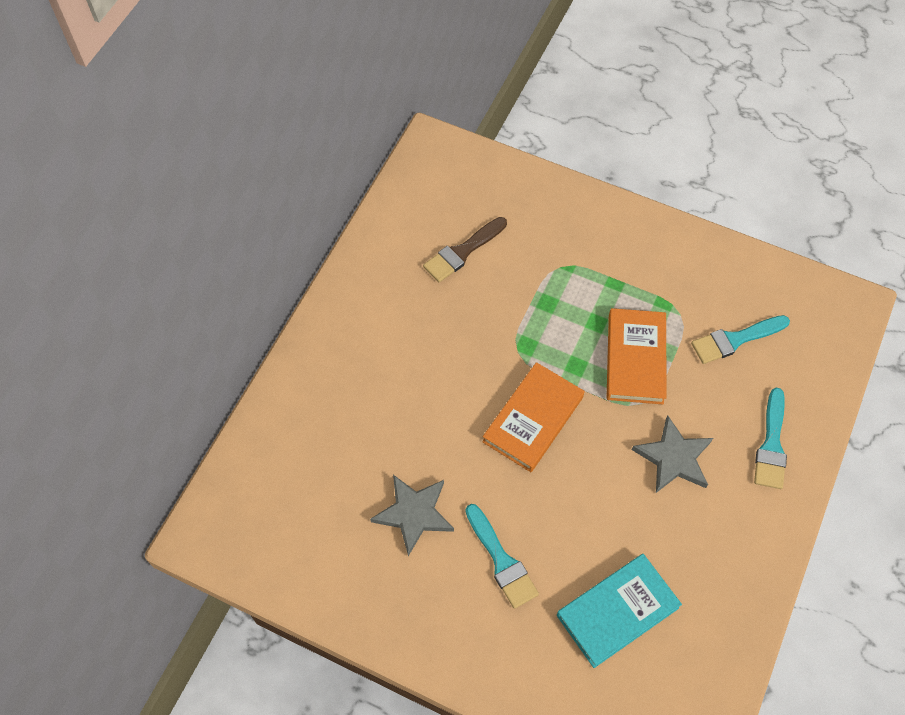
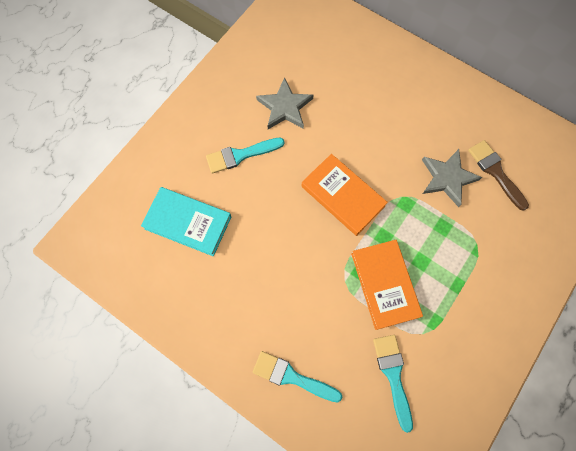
camera: 100 degrees right, 10 degrees up
turquoise book [557,554,682,668] -> turquoise book turned 45 degrees counterclockwise [141,187,231,256]
orange book [607,308,666,404] -> orange book turned 60 degrees clockwise [351,240,423,330]
grey star [632,415,713,493] -> grey star moved to [422,149,482,207]

